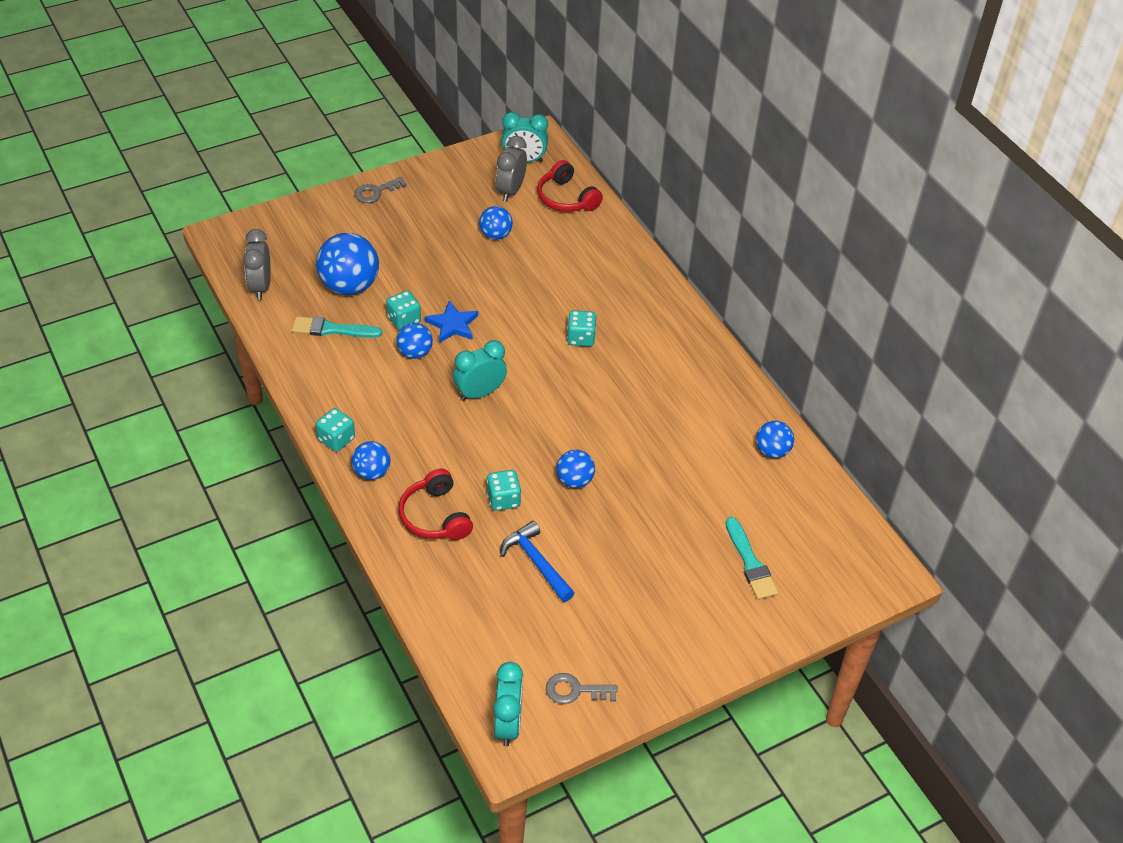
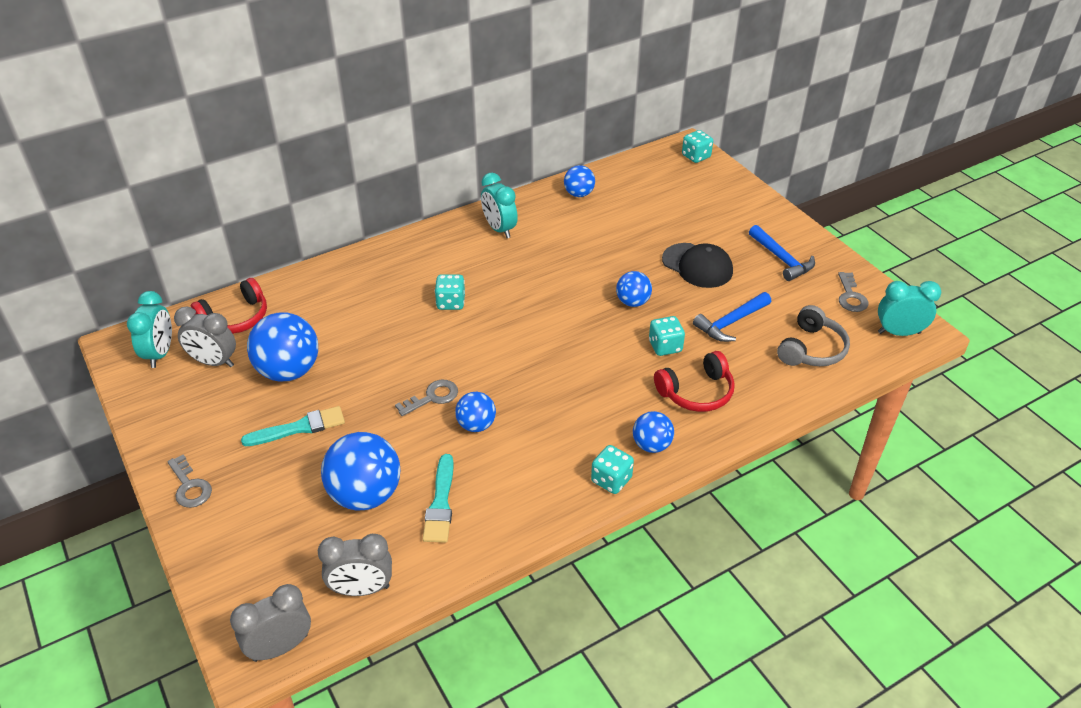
camera: 90 degrees left, 5 degrees down
turquoise dice [386,290,421,330] -> turquoise dice moved to [682,130,713,163]
blue star [425,301,478,343] -> grey key [395,380,458,416]
turquoise clock [453,340,507,401] -> turquoise clock moved to [481,173,518,238]
blue ball [479,206,513,240] -> blue ball [247,312,318,381], size x1.78
turquoise brush [726,517,778,600] -> turquoise brush moved to [241,406,345,446]
none -> grey clock [230,584,311,662]
none -> black cap [662,243,733,288]
none -> blue hammer [749,225,815,281]
none -> grey headphones [777,305,850,366]

